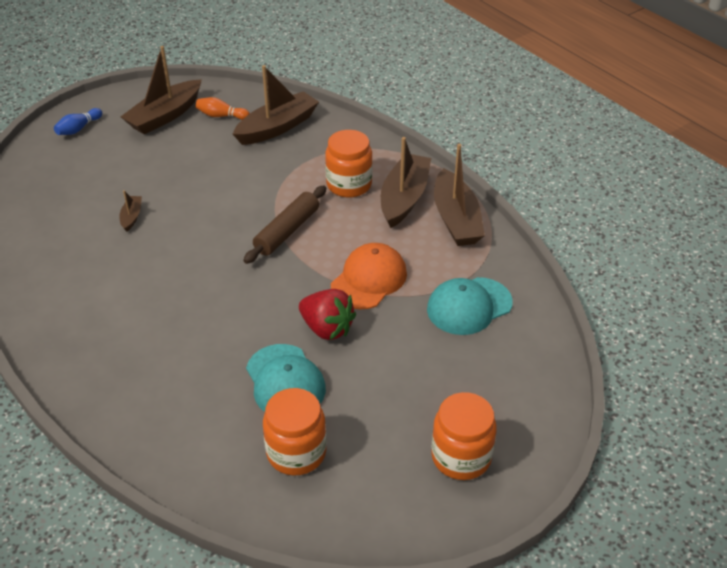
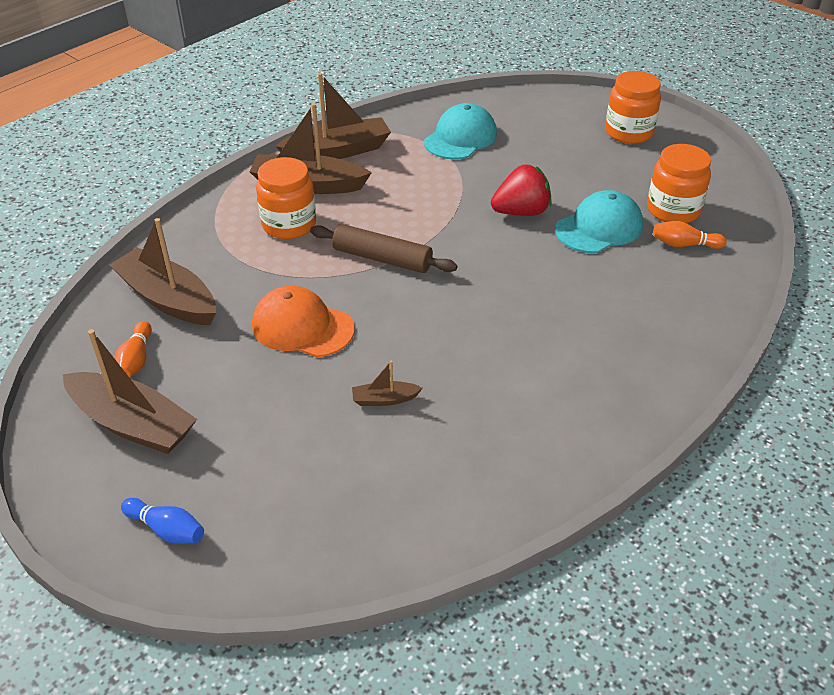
camera: 100 degrees left, 0 degrees up
red strawberry [299,289,356,340] -> red strawberry turned 45 degrees clockwise [491,164,552,216]
orange cap [331,243,407,309] -> orange cap moved to [252,286,355,357]
turquoise cap [427,277,513,335] -> turquoise cap turned 105 degrees counterclockwise [424,103,497,159]
none -> orange bowling pin [653,221,727,249]

